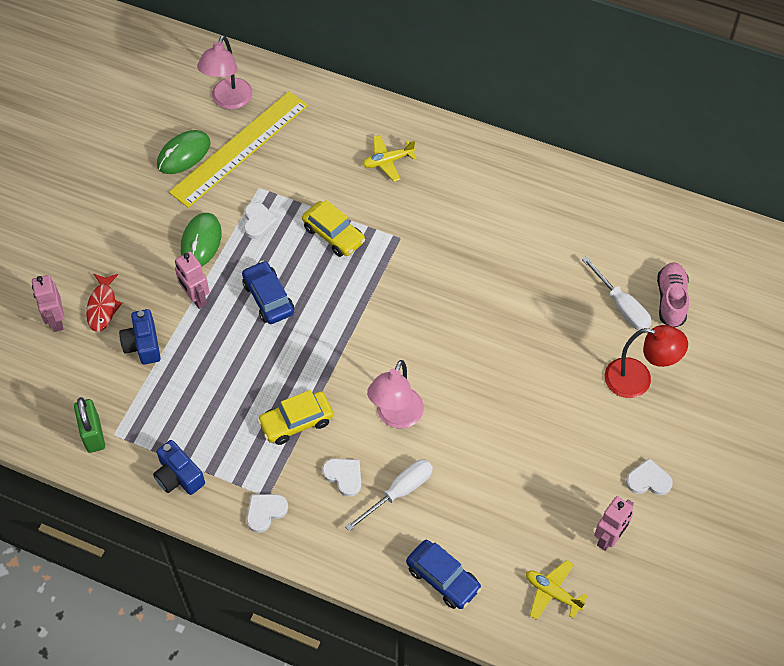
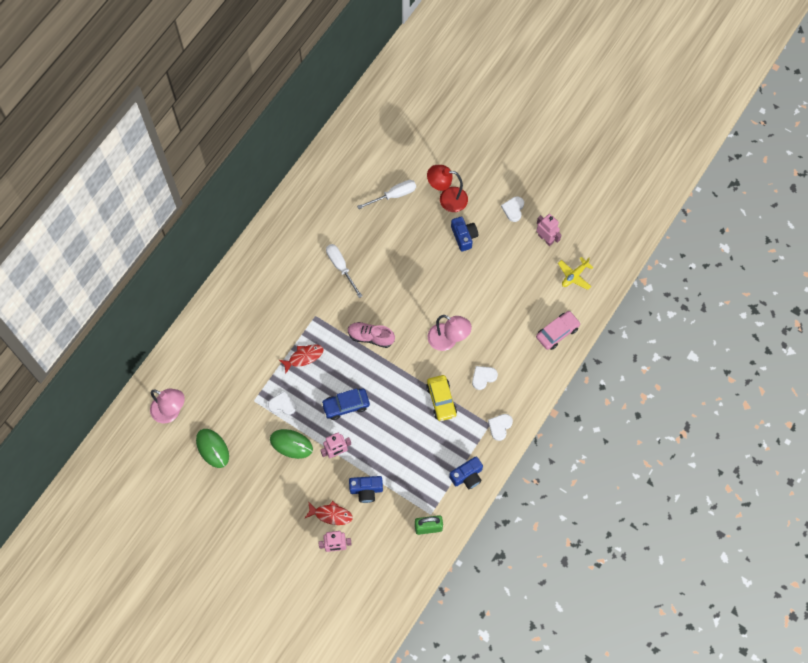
camera: 80 degrees left, 10 degrees up
yellow ruler [169,91,308,208] -> none
white heart [246,494,288,533] -> white heart turned 60 degrees clockwise [488,414,513,441]
yellow car [302,200,365,257] -> red fish [279,344,324,374]
white screwdriver [345,459,433,532] -> white screwdriver moved to [326,244,362,298]
yellow plane [362,135,417,182] -> none
blue car [406,540,482,609] -> pink car [536,311,581,350]
red lamp [605,325,688,398] -> red lamp turned 105 degrees counterclockwise [427,165,468,212]
pink shoe [657,262,689,327] -> pink shoe moved to [348,322,395,348]
none -> blue camera [451,216,478,251]

